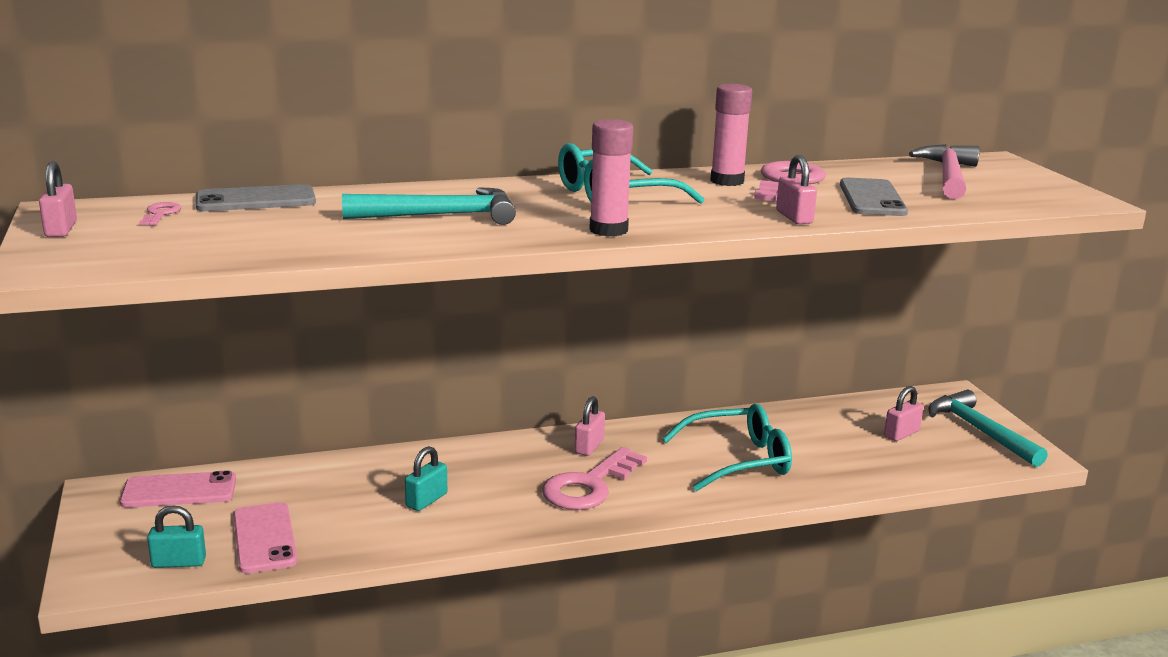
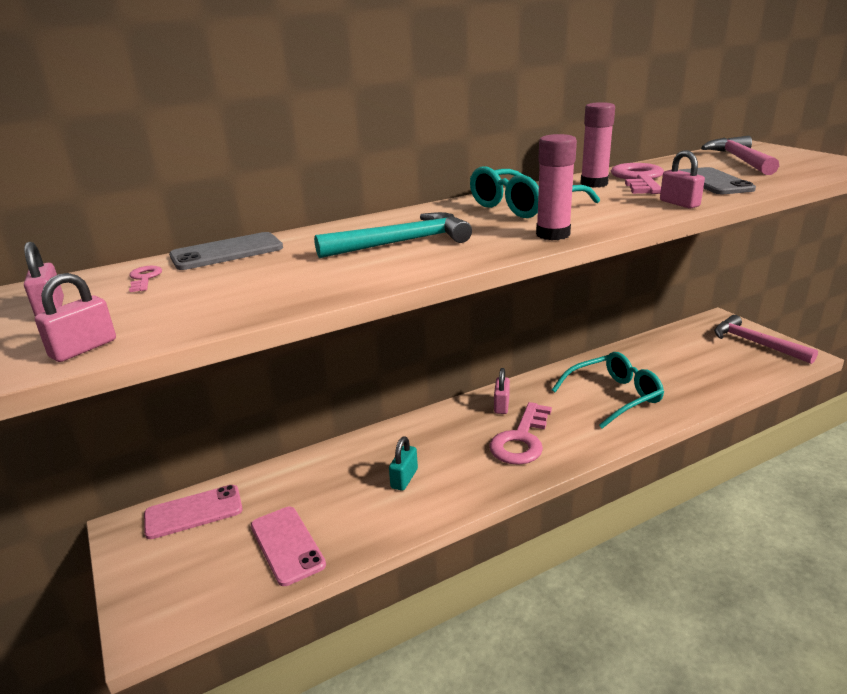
camera: 10 degrees left, 5 degrees up
turquoise padlock [147,505,206,568] -> none
pink padlock [884,386,923,441] -> pink padlock moved to [35,273,116,362]
turquoise hammer [928,390,1048,467] -> pink hammer [714,315,818,364]

